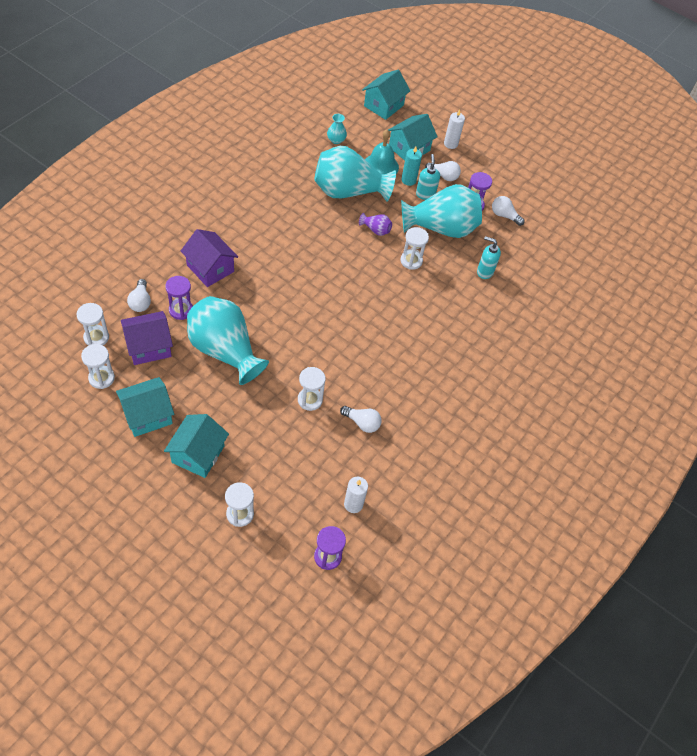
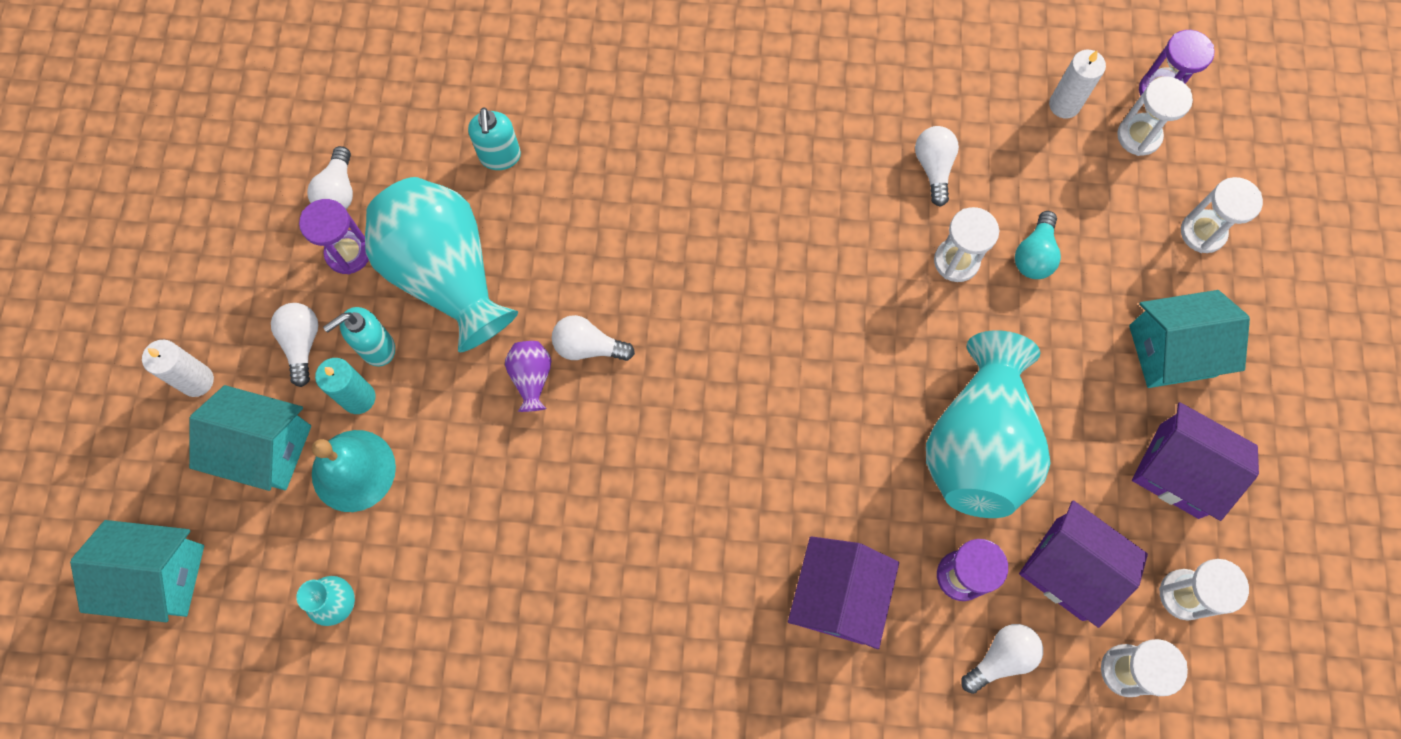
camera: 115 degrees left, 15 degrees up
turquoise house [116,377,174,437] -> purple house [1132,402,1259,521]
turquoise vase [314,146,396,202] -> none
white hourglass [401,227,429,270] -> white hourglass moved to [1117,76,1193,156]
none -> white light bulb [552,315,635,361]
none -> turquoise light bulb [1015,211,1061,279]

